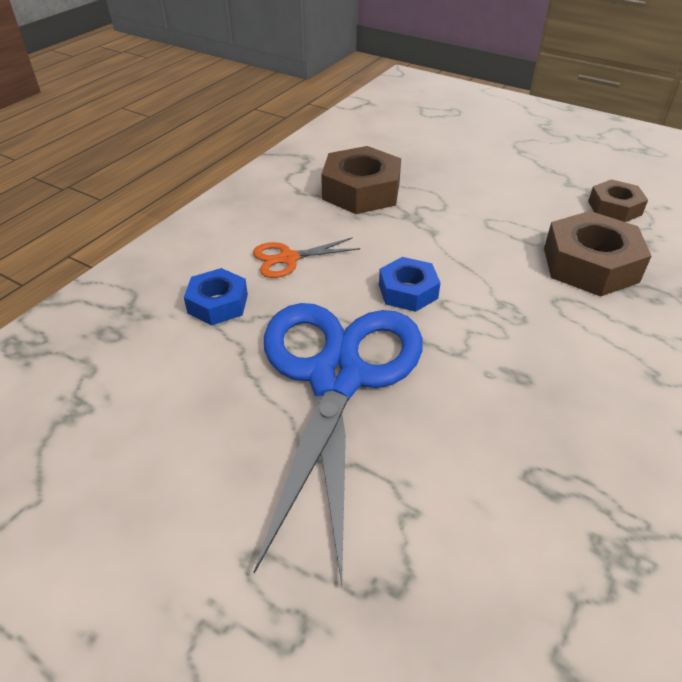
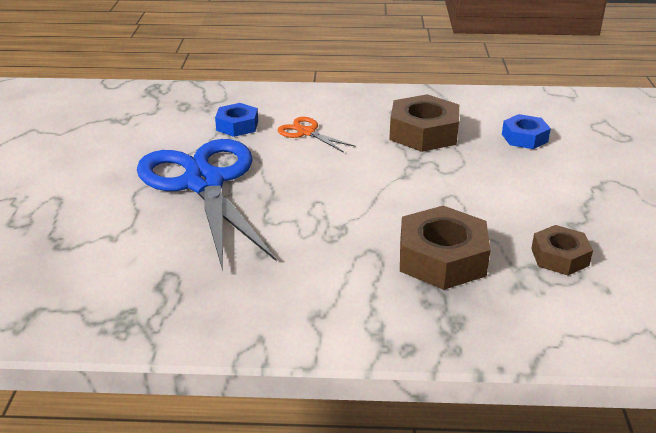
camera: 60 degrees right, 10 degrees down
blue scissors [254,303,423,585] -> blue scissors turned 90 degrees counterclockwise [137,139,277,271]
blue nut [379,257,441,312] -> blue nut moved to [502,114,551,149]

